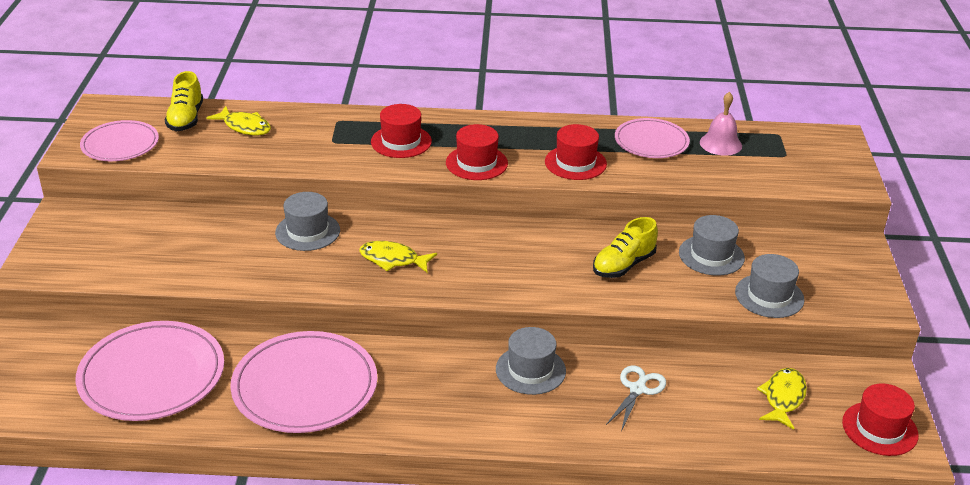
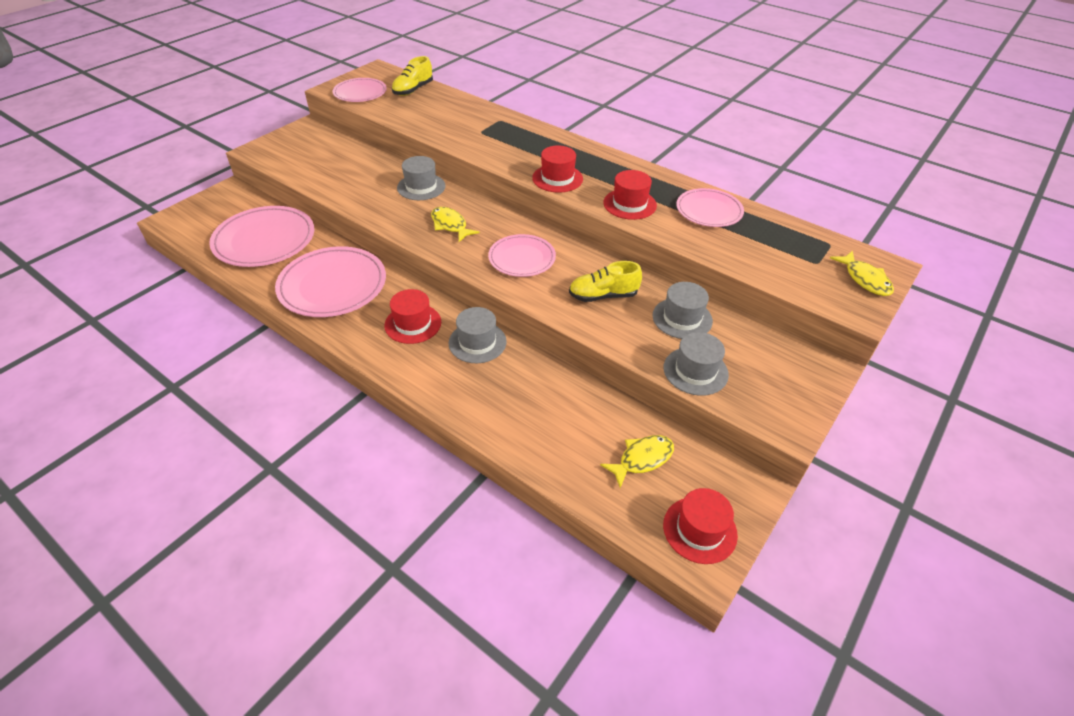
camera: 35 degrees right, 10 degrees up
yellow fish [206,106,271,136] -> yellow fish moved to [830,251,894,296]
red hat [371,104,432,158] -> red hat moved to [384,289,441,344]
white scissors [606,365,666,431] -> none
pink bell [700,92,742,156] -> none
none -> pink plate [488,234,556,277]

